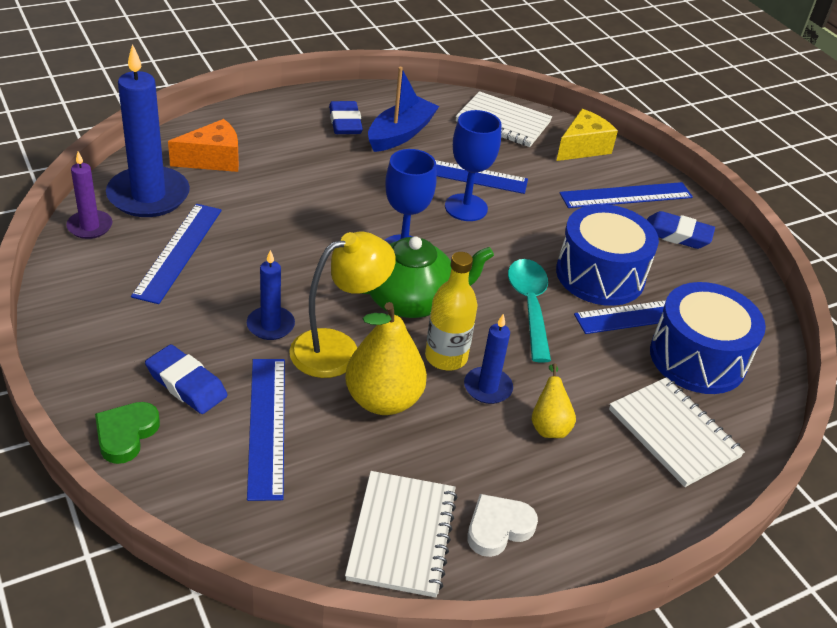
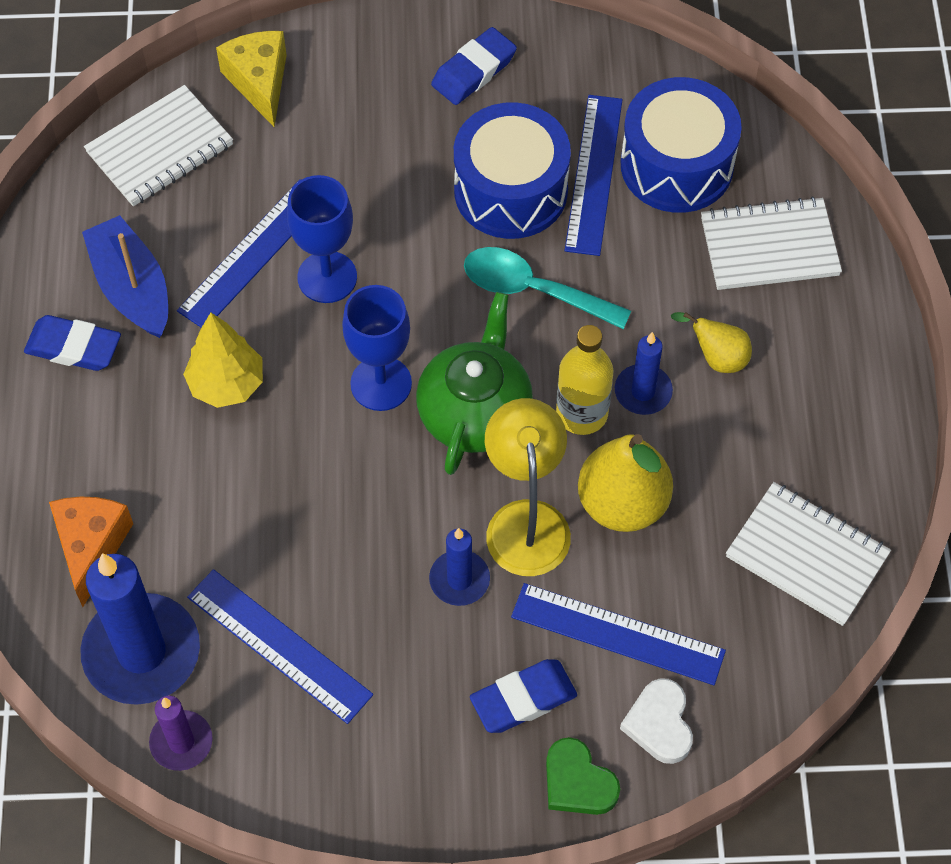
camera: 60 degrees left, 20 degrees up
white heart [467,494,538,557] -> white heart moved to [620,678,693,764]
blue ruler [559,182,693,208] -> none
none -> yellow tree [183,312,263,408]

